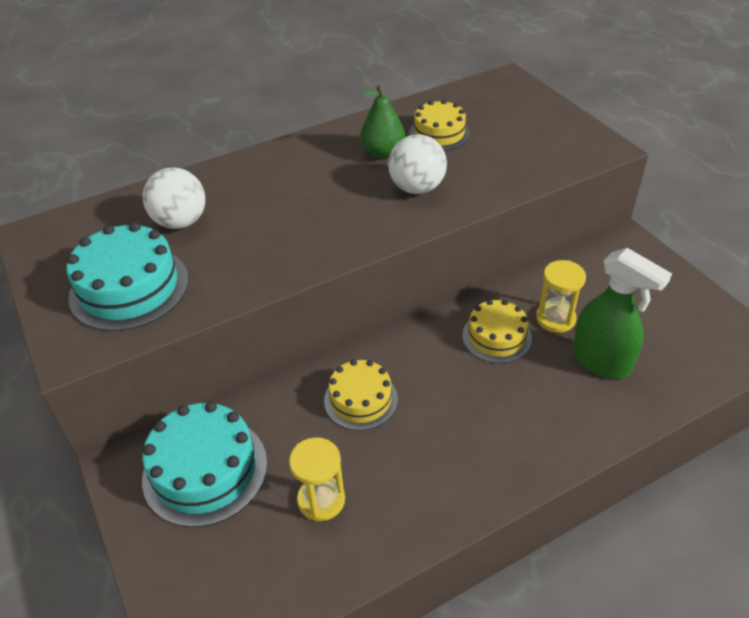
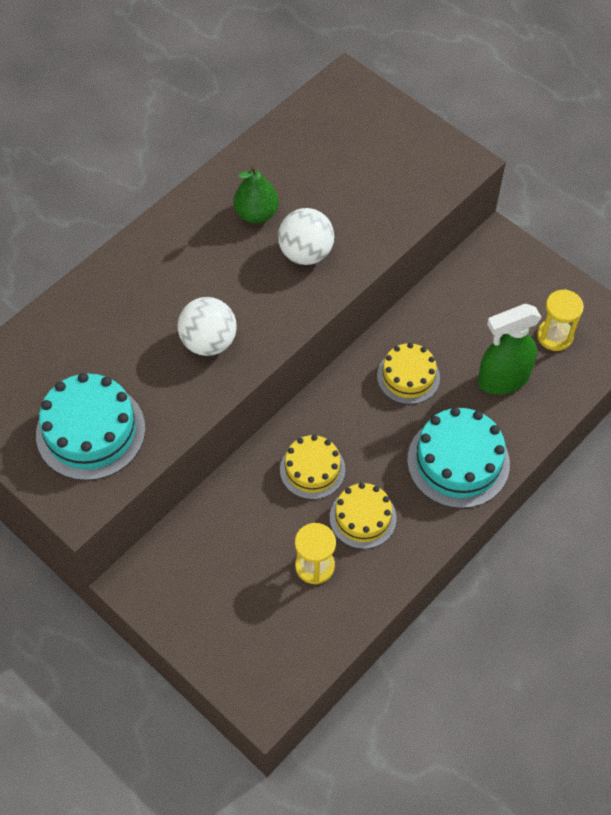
camera: 20 degrees left, 15 degrees up
turquoise cake [142,402,267,527] -> turquoise cake moved to [407,407,510,508]
white ball [143,167,205,229] -> white ball moved to [178,297,237,356]
yellow cake [409,100,470,150] -> yellow cake moved to [330,483,396,549]
yellow hourglass [536,260,586,333] -> yellow hourglass moved to [537,289,584,351]
green spray bottle [572,248,672,379] -> green spray bottle turned 135 degrees clockwise [478,304,542,395]

